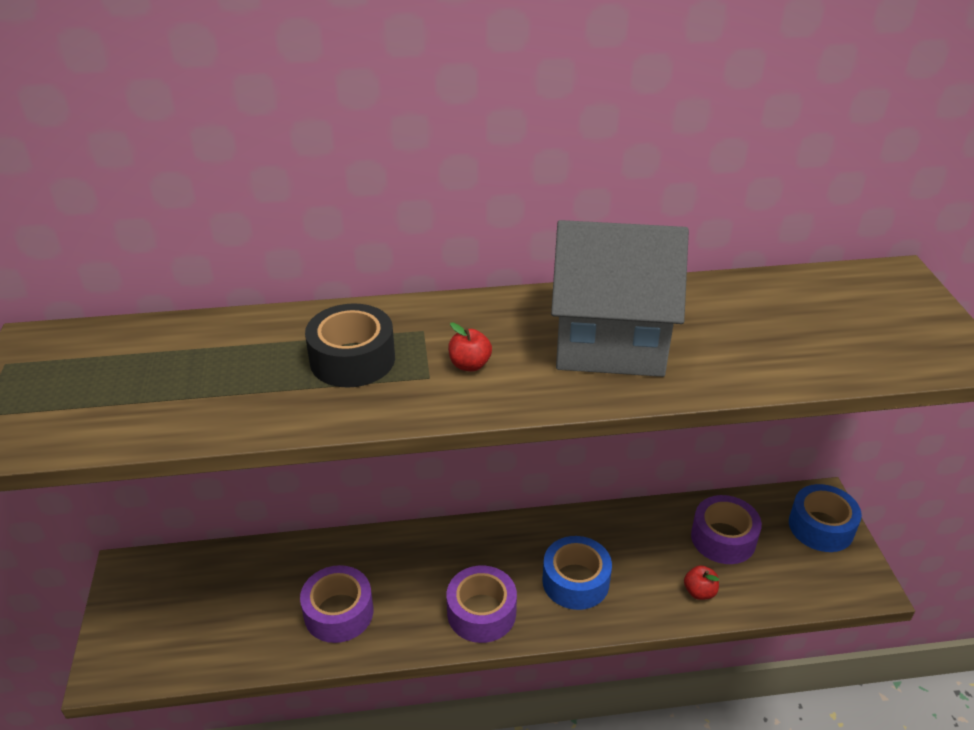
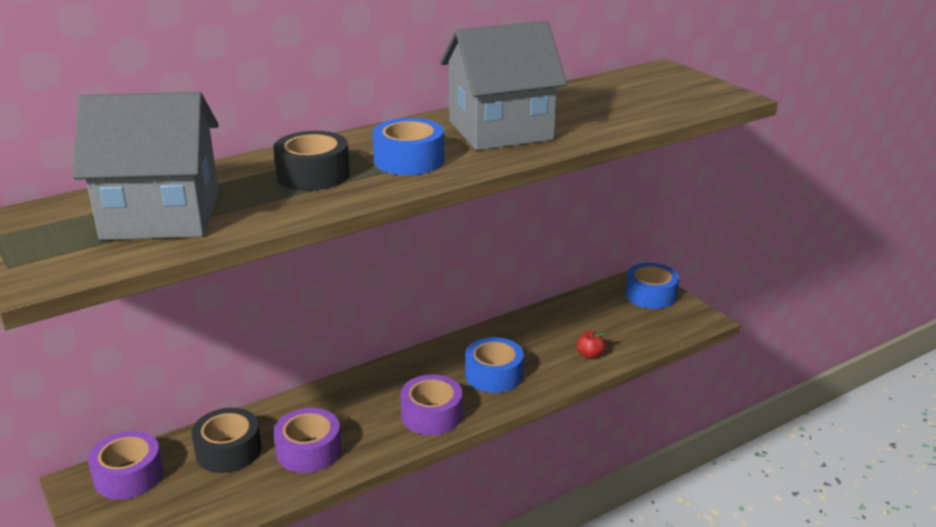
camera: 25 degrees left, 10 degrees down
red apple [448,323,492,371] -> blue tape [372,118,444,175]
purple tape [691,495,762,564] -> purple tape moved to [88,431,163,499]
none -> grey house [72,92,219,240]
none -> black tape [192,408,262,473]

